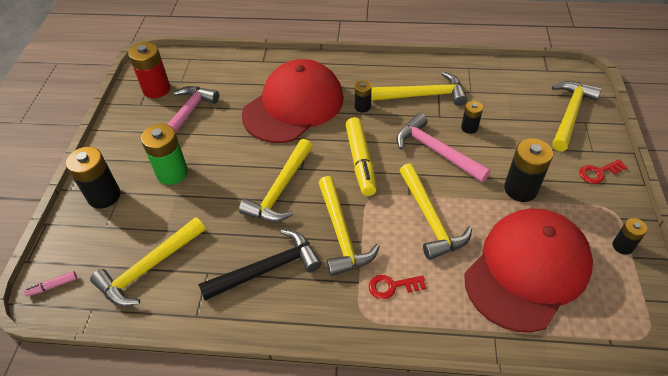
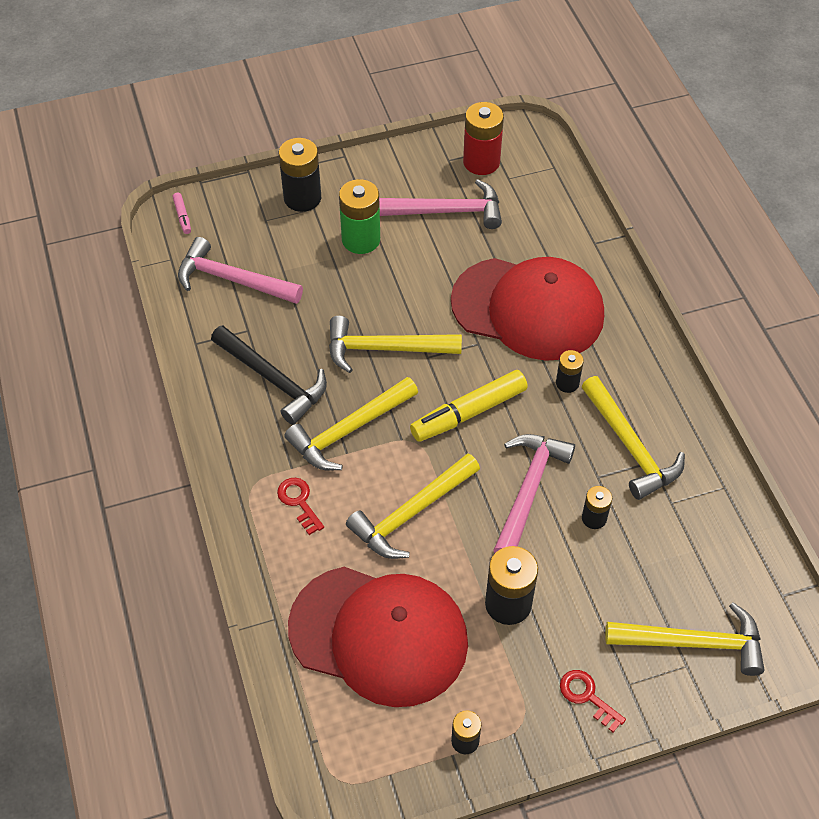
camera: 65 degrees right, 5 degrees up
pink marker [24,271,77,297] -> pink marker turned 150 degrees counterclockwise [173,193,191,234]
yellow hammer [90,217,205,306] -> pink hammer [178,237,303,304]

